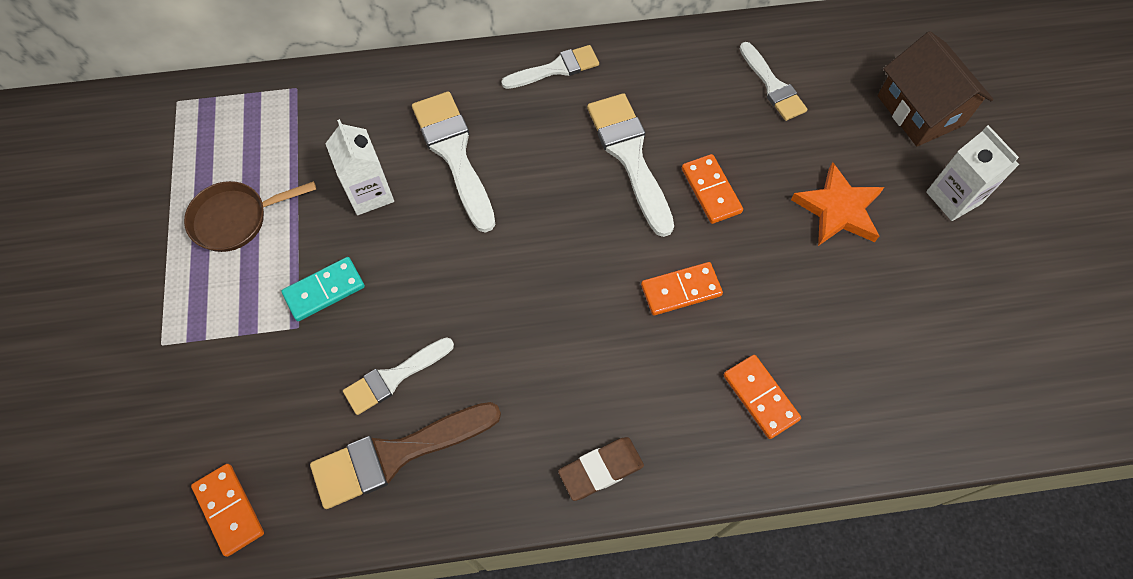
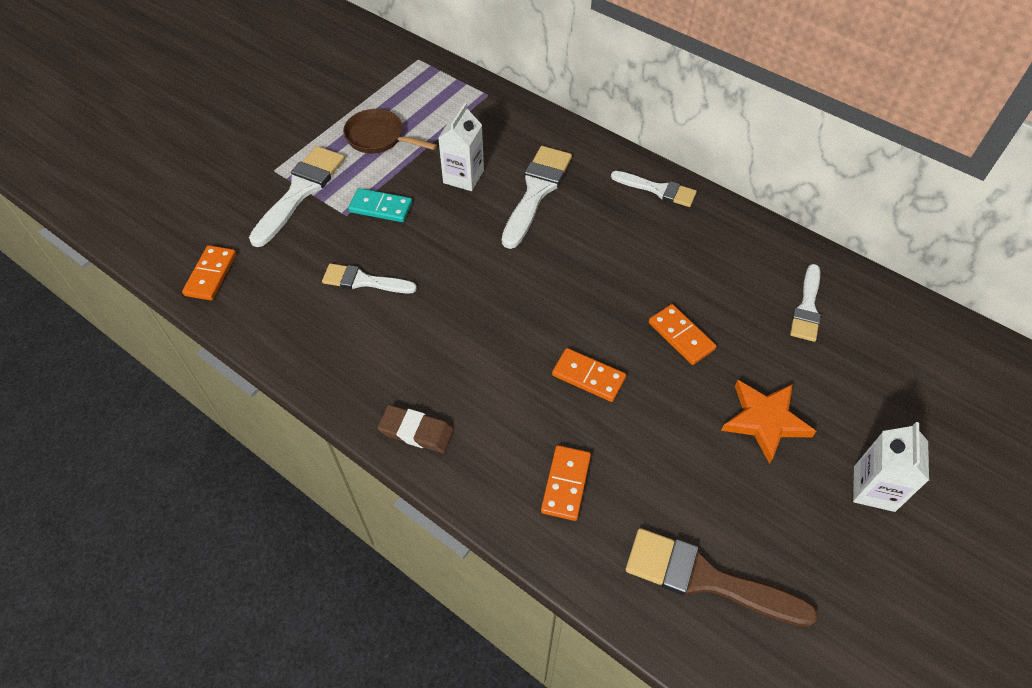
camera: 45 degrees right, 10 degrees down
brown brush [310,402,501,509] -> brown brush moved to [626,528,818,627]
white brush [587,93,674,237] -> white brush moved to [249,146,345,247]
orange domino [682,154,743,224] -> orange domino turned 60 degrees counterclockwise [649,304,716,365]
brown house [877,31,994,147] -> none

